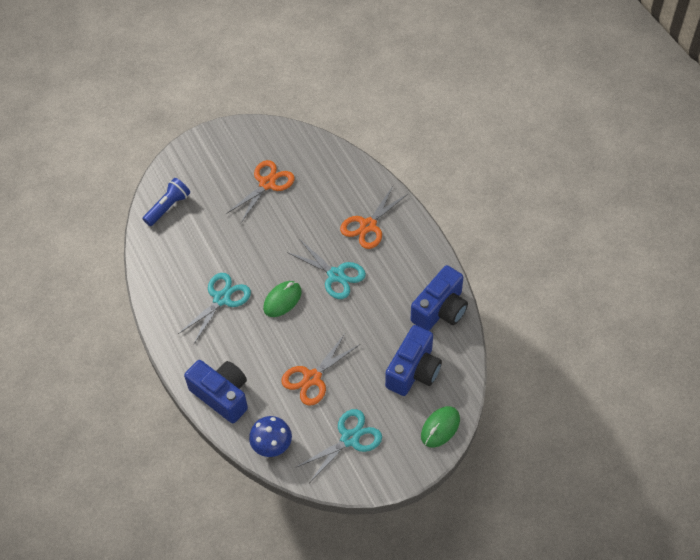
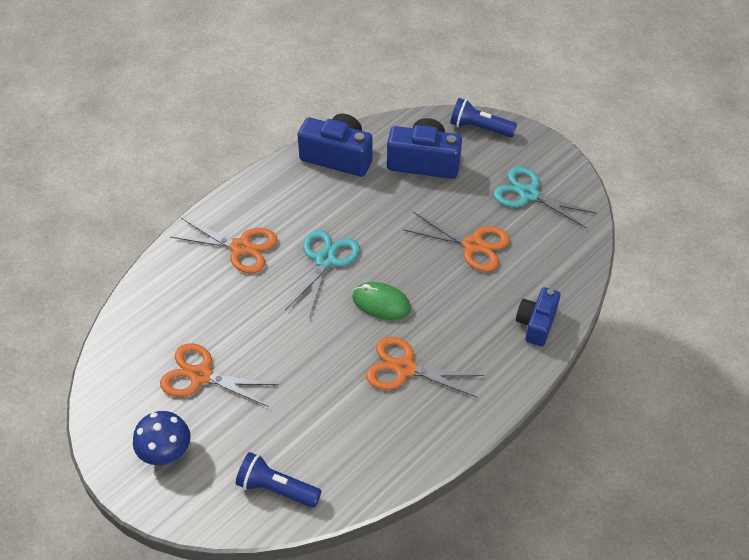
camera: 110 degrees left, 5 degrees down
turquoise scissors [178,273,251,344] -> orange scissors [366,337,484,398]
blue camera [184,360,248,423] -> blue camera [516,287,561,346], size x0.66
blue mushroom [249,416,292,457] -> blue mushroom moved to [133,411,191,465]
green mouse [421,406,460,448] -> blue flashlight [450,98,517,137]

